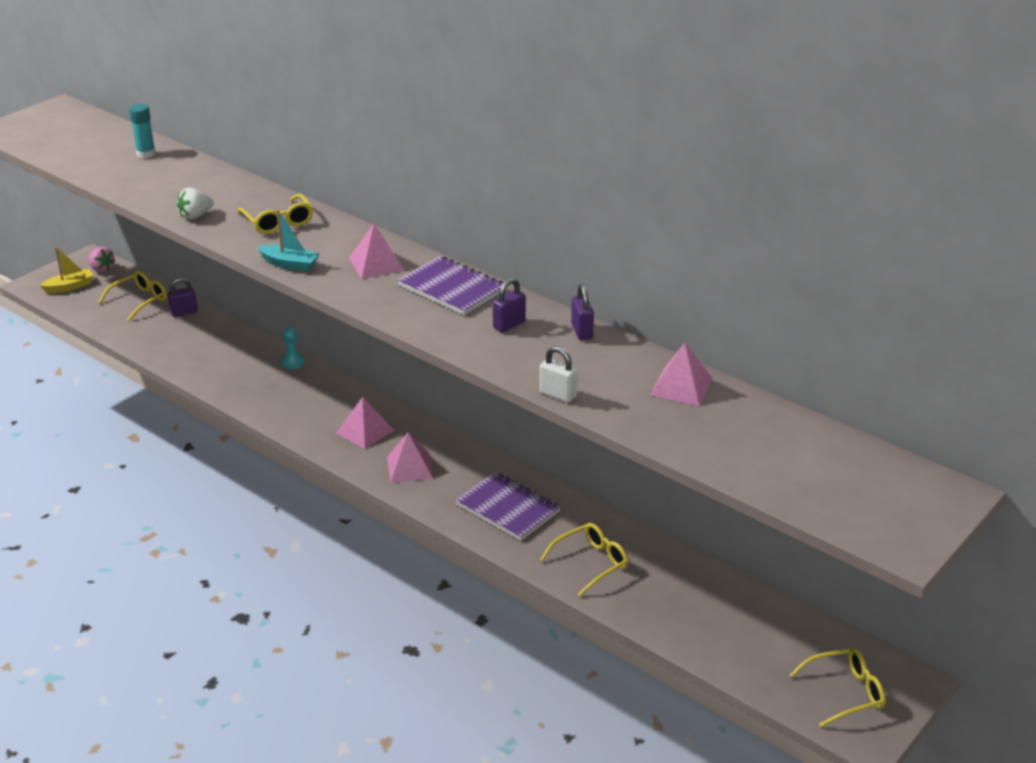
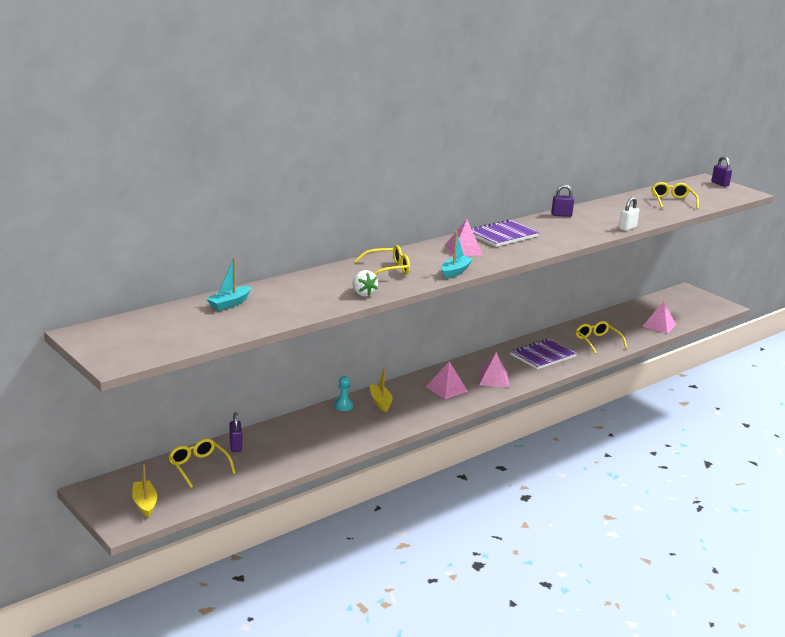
camera: 80 degrees left, 10 degrees down
pink strawberry [88,246,115,273] -> none
turquoise glue stick [129,104,156,158] -> turquoise boat [207,257,251,311]
purple padlock [493,278,526,332] -> purple padlock moved to [711,156,732,187]
pink pyramid [650,343,713,406] -> pink pyramid moved to [642,301,676,334]
yellow glasses [790,648,886,727] -> yellow glasses moved to [651,182,699,209]
none -> yellow boat [370,367,392,412]

